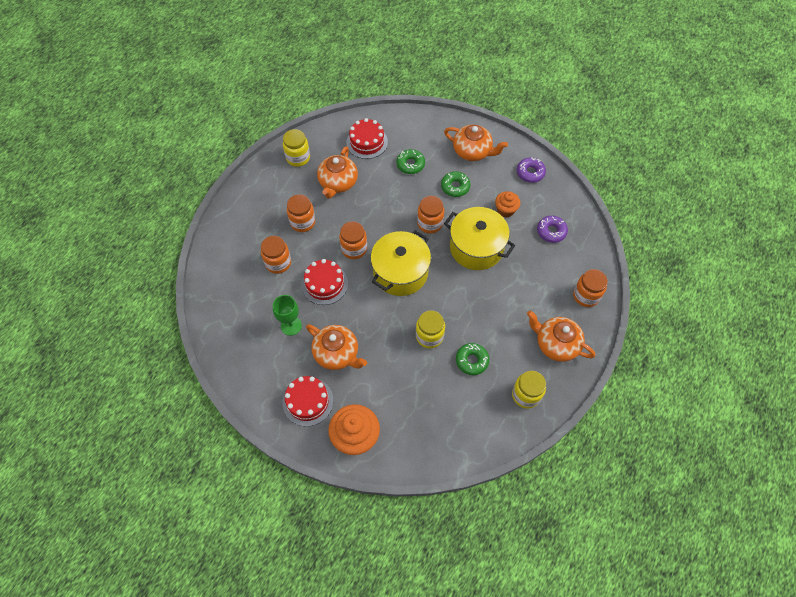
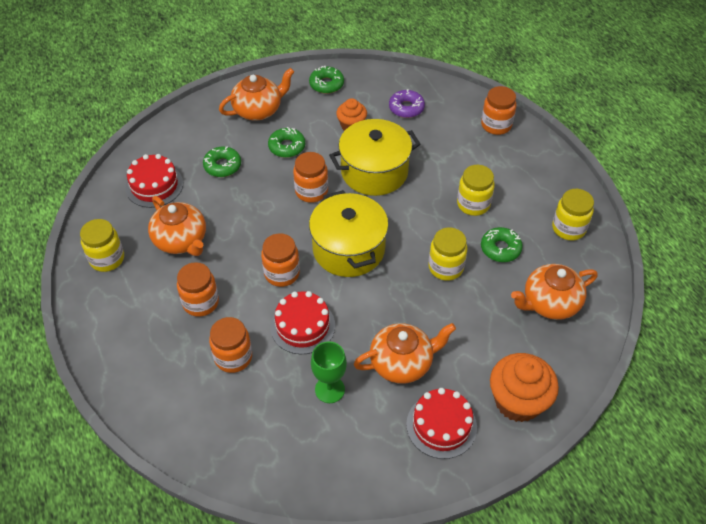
camera: 55 degrees left, 10 degrees down
purple donut [517,157,546,183] -> green donut [309,65,344,94]
orange teapot [527,311,595,362] -> orange teapot moved to [511,264,598,320]
none -> yellow jar [457,165,495,216]

